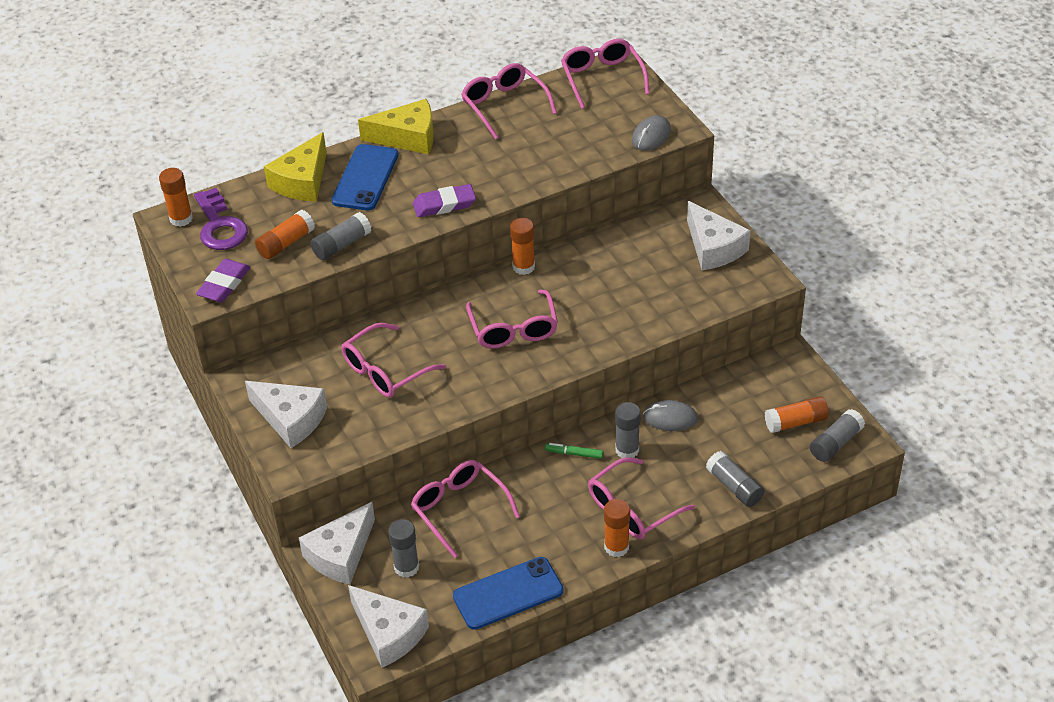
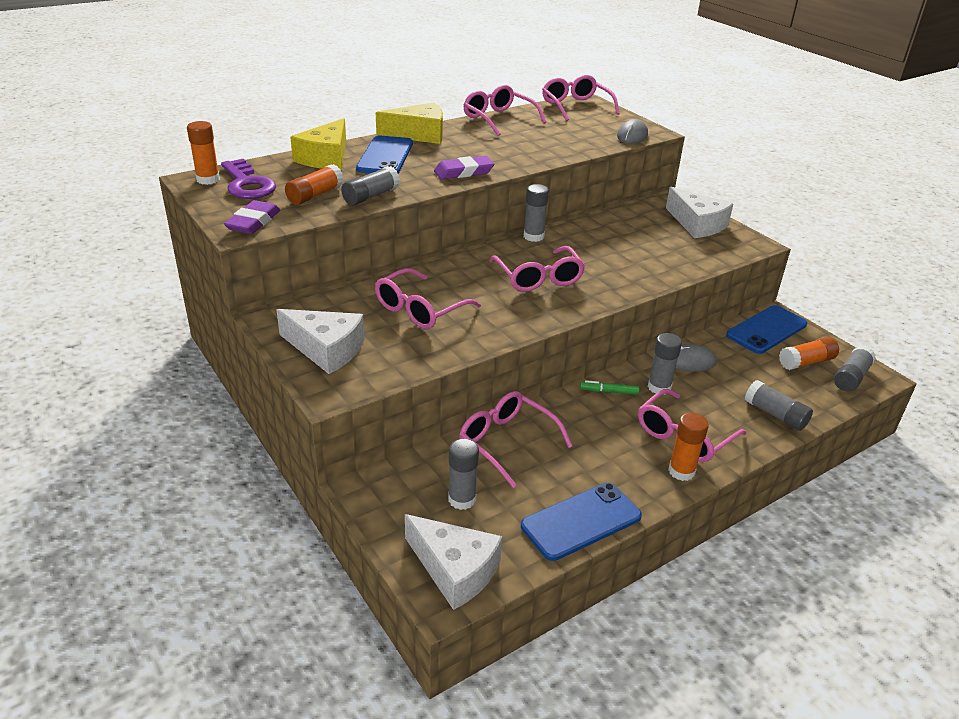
camera: 10 degrees left, 10 degrees down
white cheese [299,502,375,584] -> none
orange glue stick [510,218,535,275] -> grey glue stick [524,184,549,242]
none -> blue phone [726,305,807,354]

